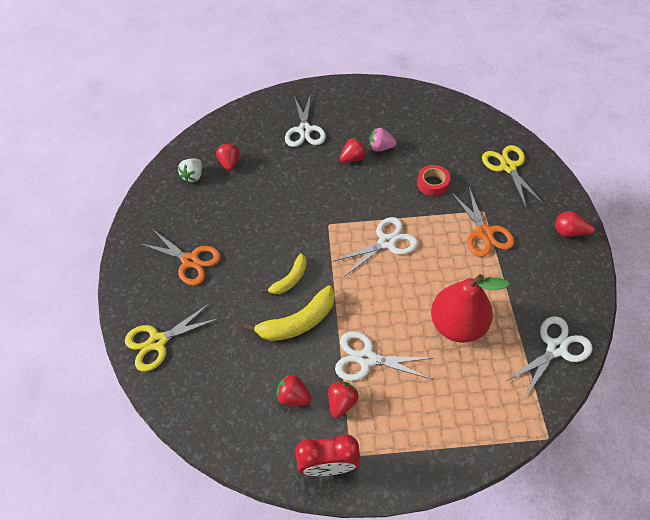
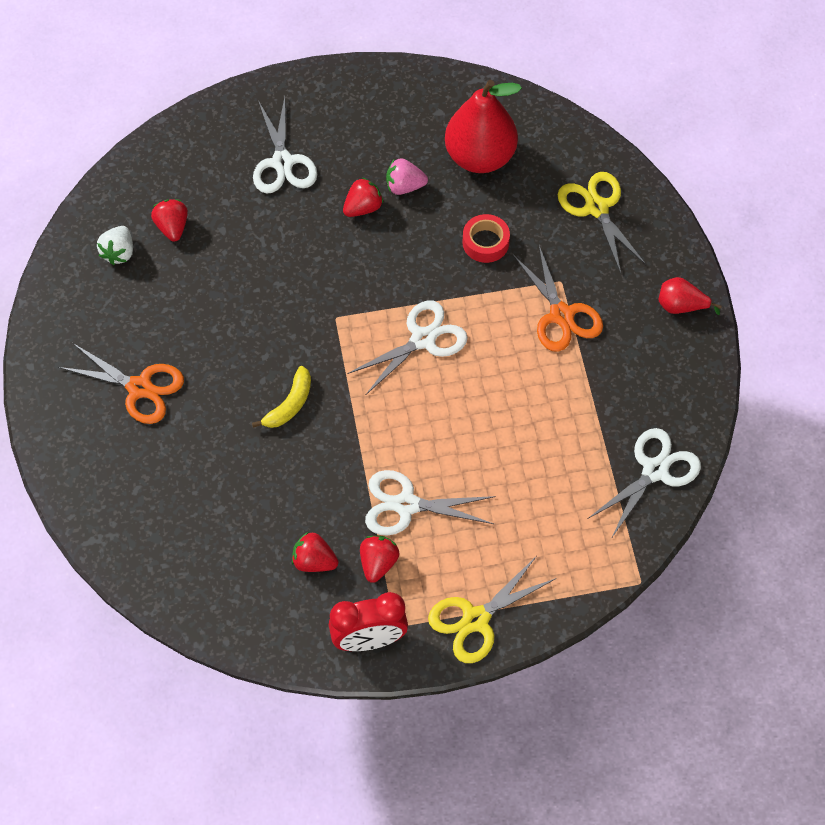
camera: 10 degrees left, 5 degrees up
yellow scissors [125,303,219,372] -> yellow scissors moved to [428,557,557,663]
yellow banana [244,285,335,341] -> none
red pear [431,274,510,343] -> red pear moved to [445,80,522,173]

